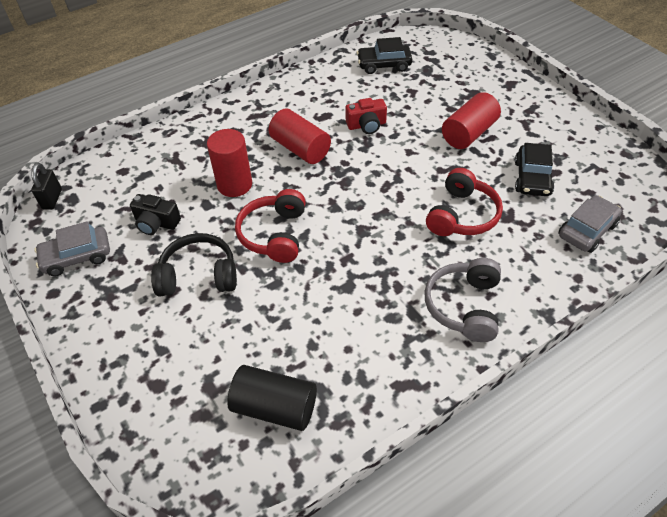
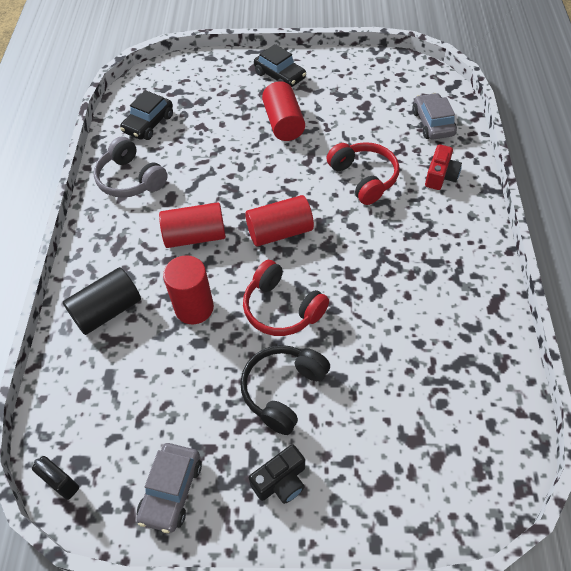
camera: 55 degrees left, 5 degrees up
black camera [130,194,181,235] -> black camera moved to [249,444,305,504]
black cylinder [227,365,317,431] -> black cylinder moved to [63,267,141,335]
red camera [345,98,387,134] -> red camera moved to [425,144,462,190]
grey headphones [425,258,501,342] -> grey headphones moved to [94,137,168,198]
black car [515,143,554,196] -> black car moved to [254,44,306,87]
none -> red cylinder [245,195,314,246]

